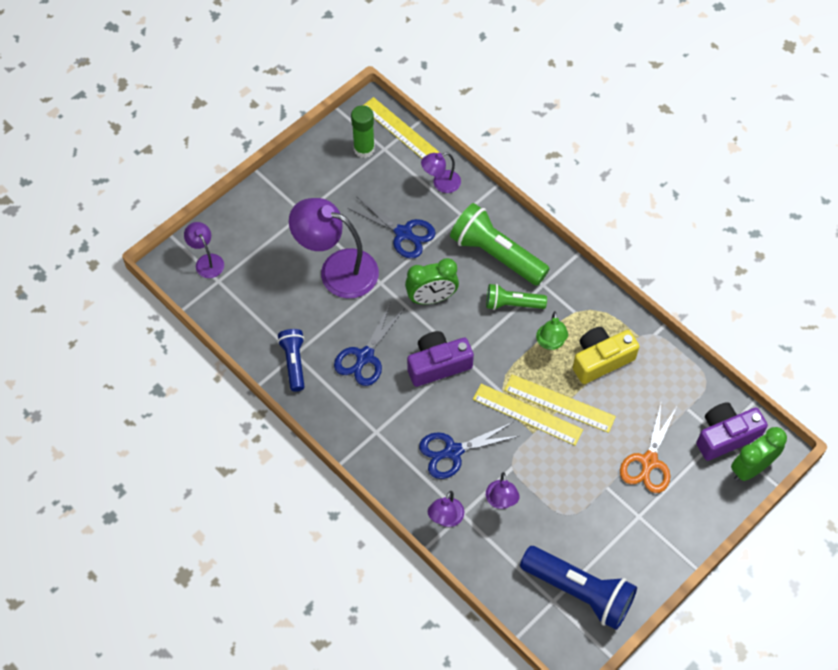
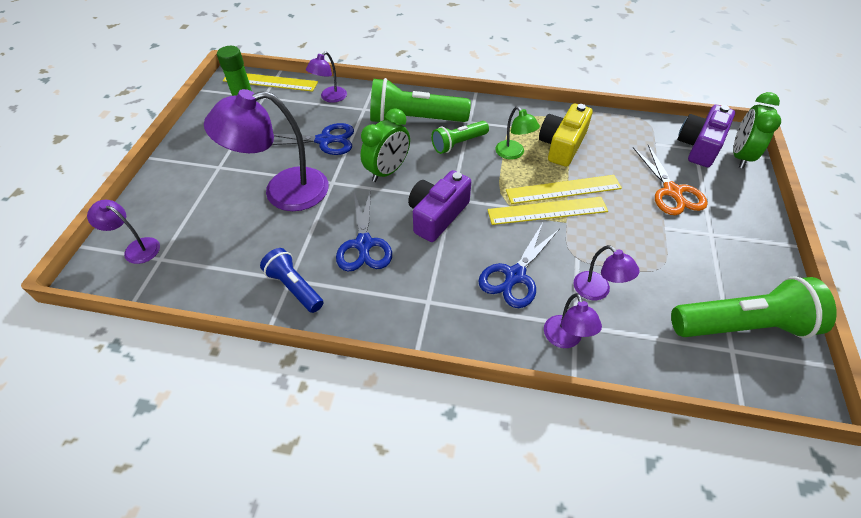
camera: 35 degrees left, 10 degrees down
blue flashlight [520,546,637,630] -> green flashlight [671,276,837,338]

